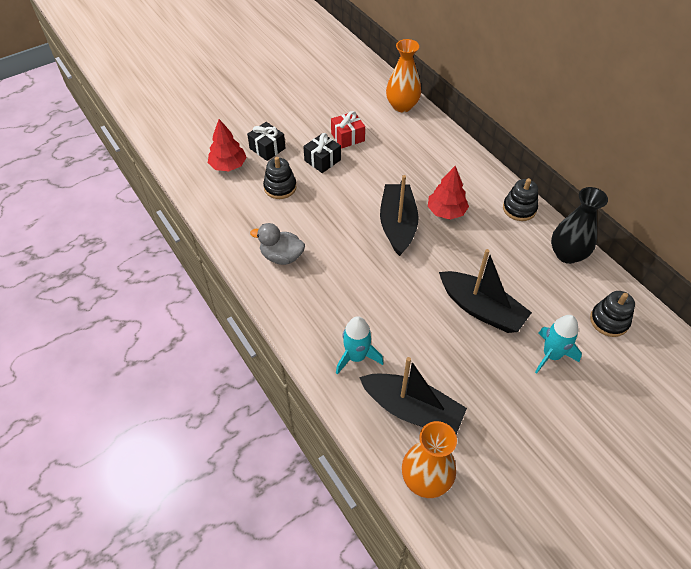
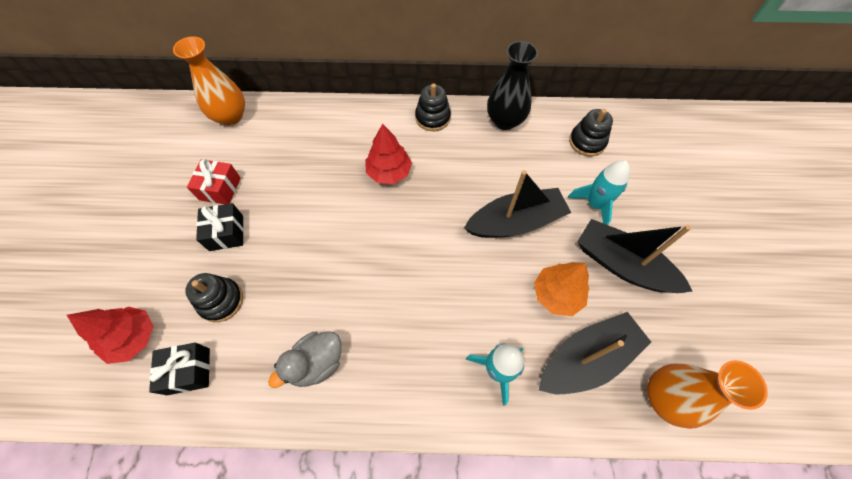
camera: 55 degrees left, 10 degrees up
black gift [247,122,286,161] -> black gift moved to [149,343,210,395]
black boat [380,175,419,256] -> black boat moved to [577,219,693,293]
none -> orange tree [534,262,589,316]

